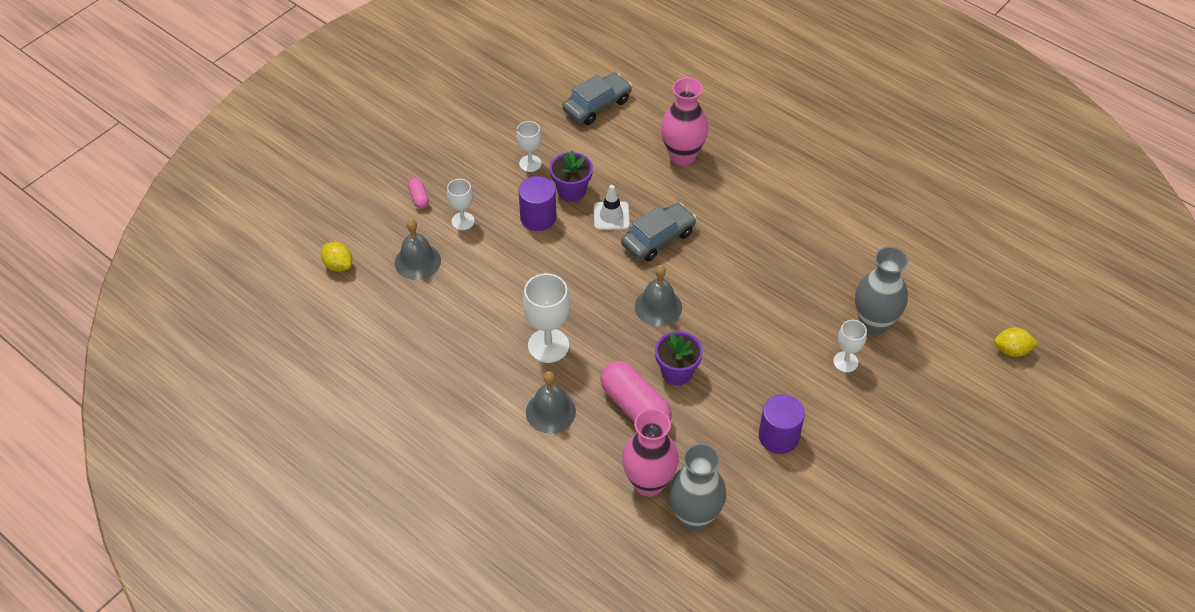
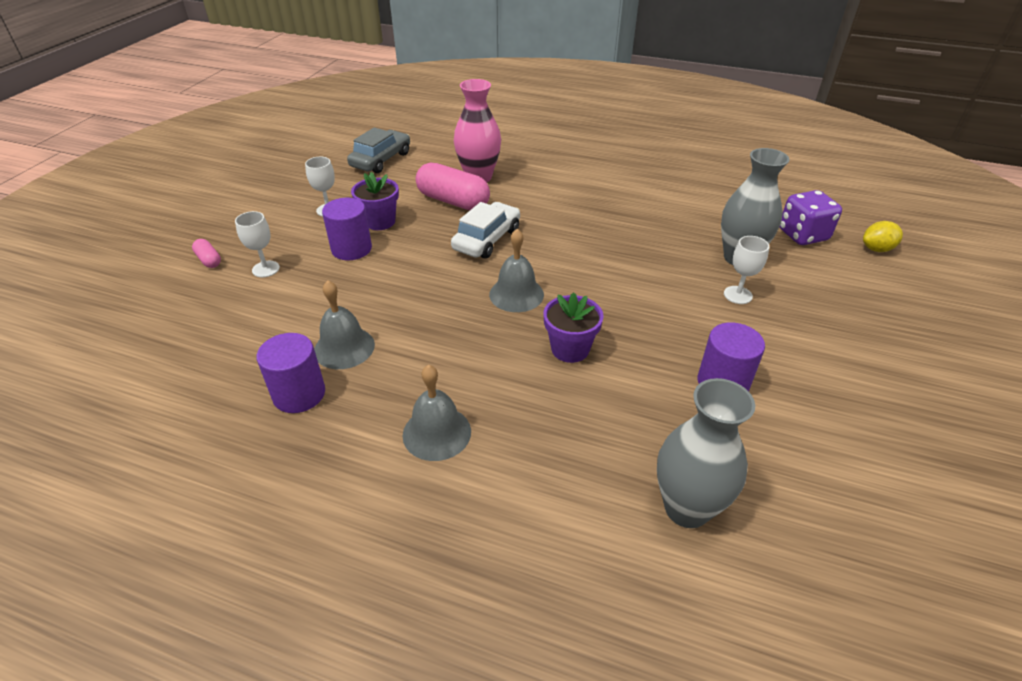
camera: 20 degrees left, 10 degrees down
yellow lemon [321,242,352,272] -> none
grey bell [395,219,441,280] -> grey bell moved to [314,280,375,369]
white goblet [523,273,570,363] -> none
white traffic cone [594,185,630,230] -> none
pink capsule [600,361,672,422] -> pink capsule moved to [416,162,490,210]
grey car [621,203,696,262] -> white car [451,202,520,259]
pink vase [622,409,679,497] -> none
none -> purple cylinder [256,333,325,413]
none -> purple dice [780,190,842,245]

